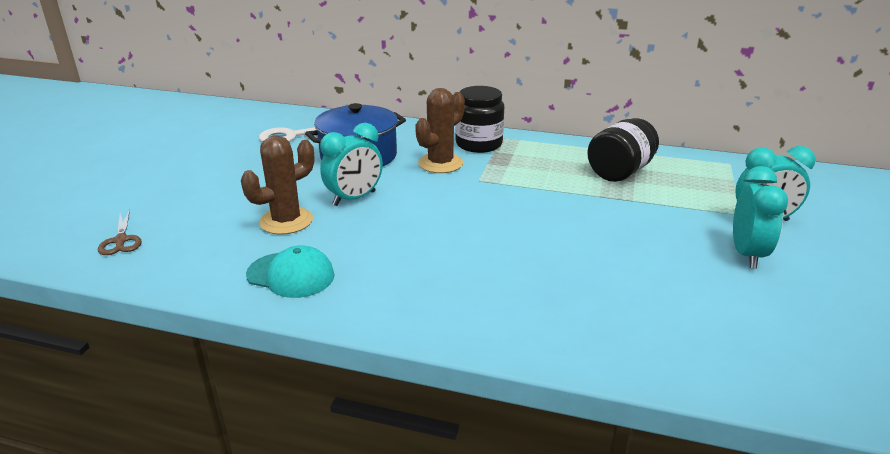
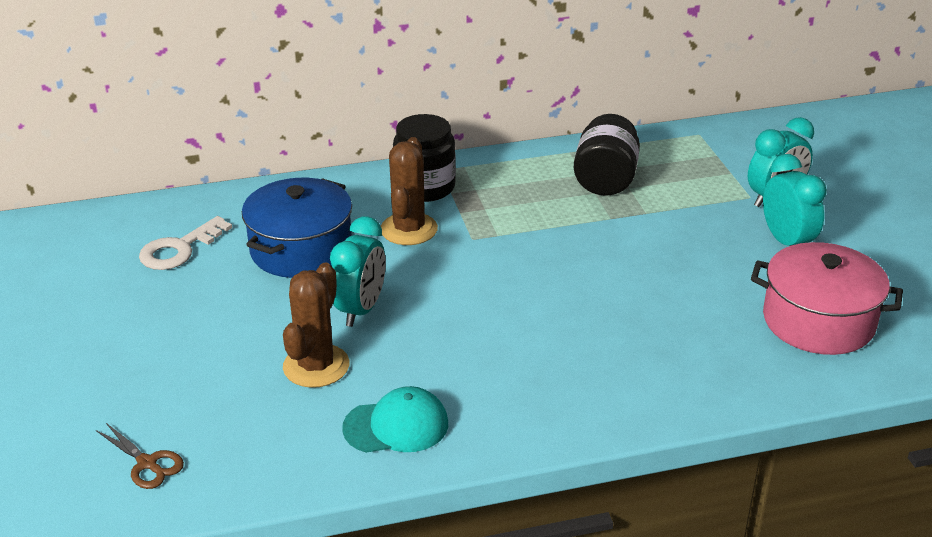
camera: 30 degrees left, 5 degrees up
none -> pink pot [751,242,903,355]

